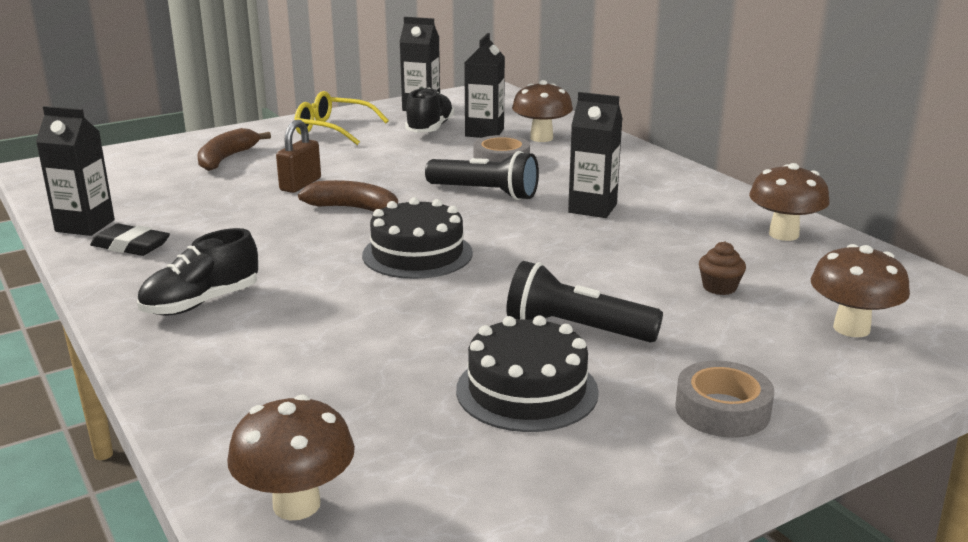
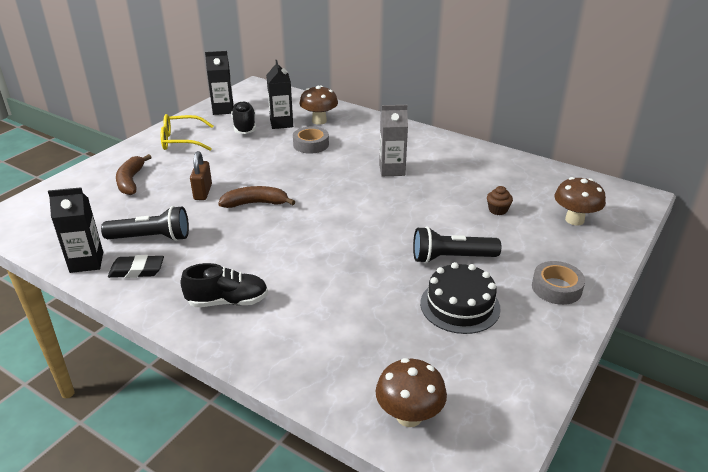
camera: 25 degrees left, 10 degrees up
black shoe [137,228,258,316] -> black shoe turned 120 degrees counterclockwise [181,263,268,307]
black cake [362,197,473,279] -> none
black flashlight [425,151,539,200] -> black flashlight moved to [101,206,189,241]
black carton [568,92,623,218] -> grey carton [379,105,408,176]
brown mushroom [749,163,830,241] -> none

